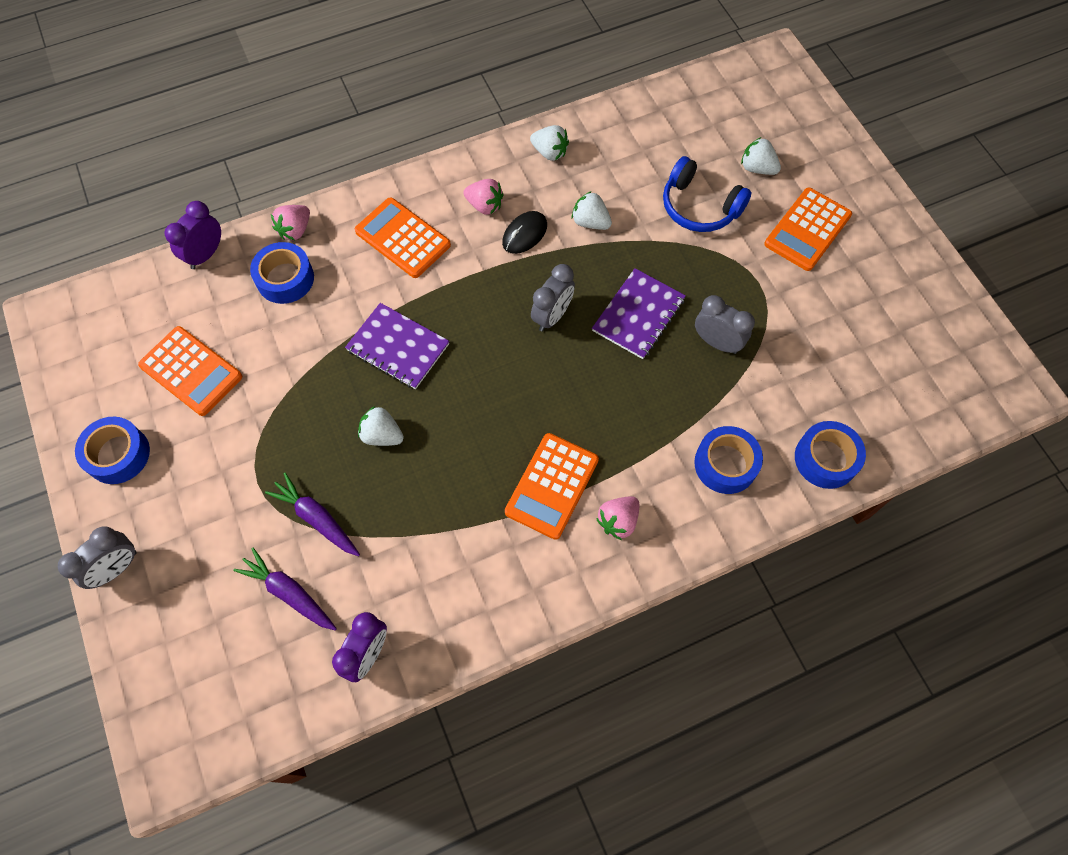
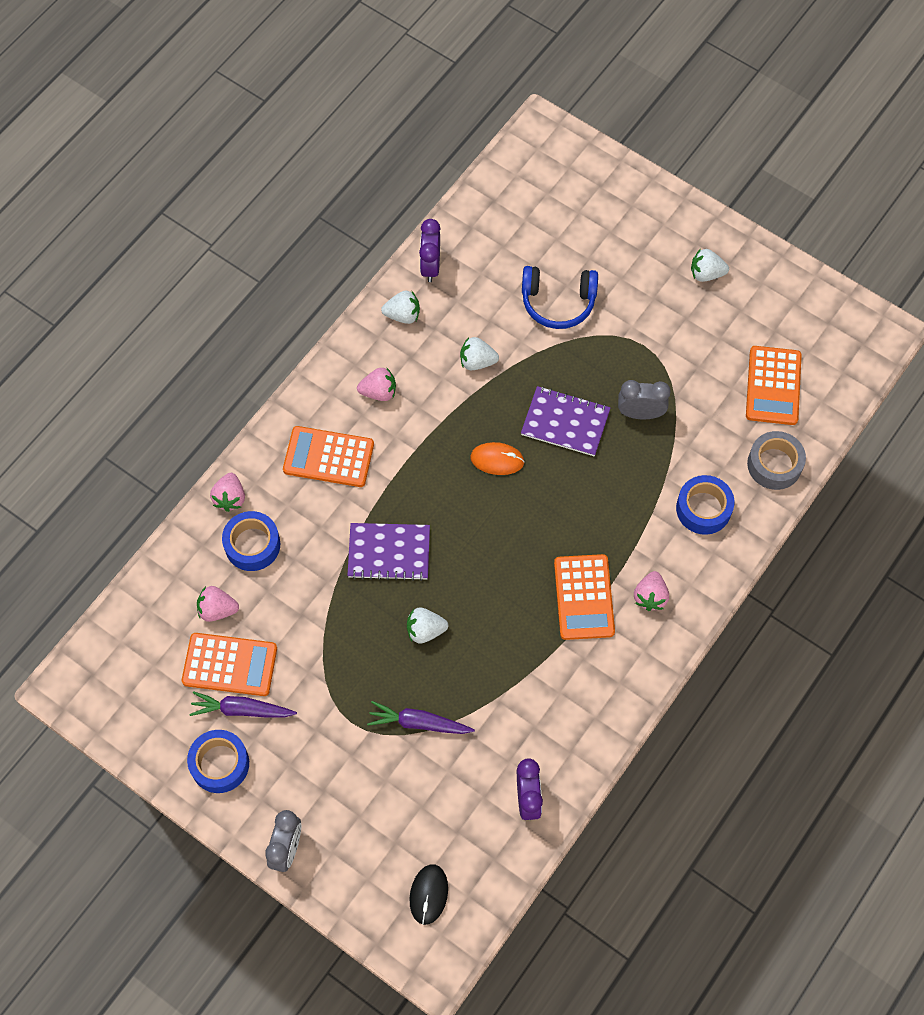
camera: 30 degrees left, 0 degrees up
purple clock [164,201,221,269] -> purple clock moved to [419,219,440,282]
purple carrot [233,547,337,630] -> purple carrot moved to [189,691,297,718]
black mouse [502,211,547,254] -> black mouse moved to [409,864,448,925]
grey clock [531,264,575,332] -> orange mouse [470,442,525,475]
purple notebook [592,268,686,359] -> purple notebook turned 75 degrees counterclockwise [521,386,611,456]
white strawberry [741,137,781,175] -> white strawberry moved to [691,249,729,282]
orange calculator [764,188,852,271] -> orange calculator moved to [746,346,802,425]
blue tape [795,421,866,489] -> grey tape [747,431,806,490]
none -> pink strawberry [197,586,239,622]

